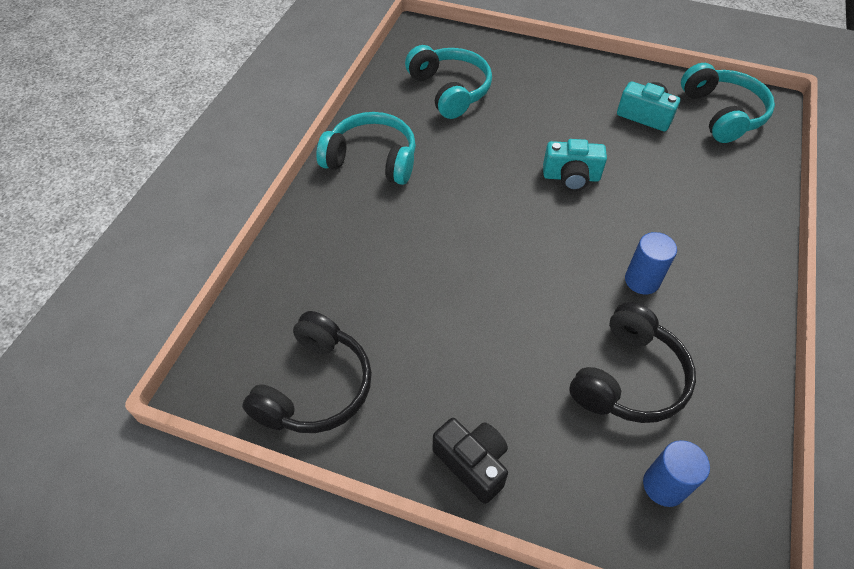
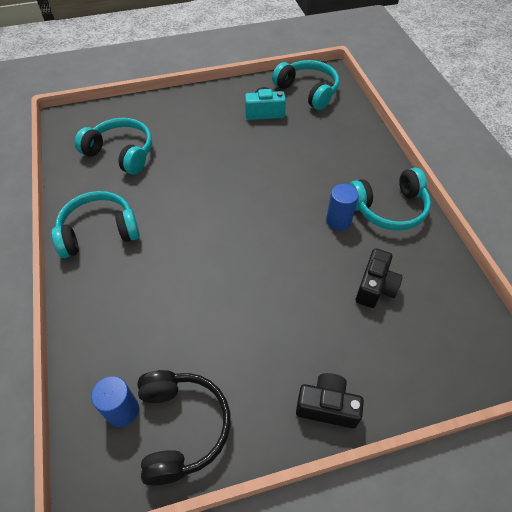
camera: 35 degrees left, 0 degrees up
turquoise camera [543,139,607,191] -> none
black headphones [569,302,696,423] -> black camera [356,248,403,308]
blue cylinder [643,440,710,507] -> blue cylinder moved to [91,376,139,427]
none -> turquoise headphones [349,168,431,231]

